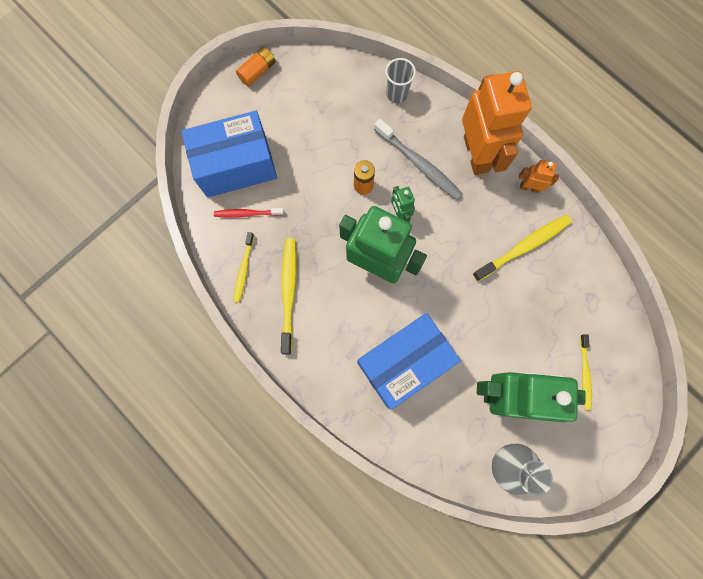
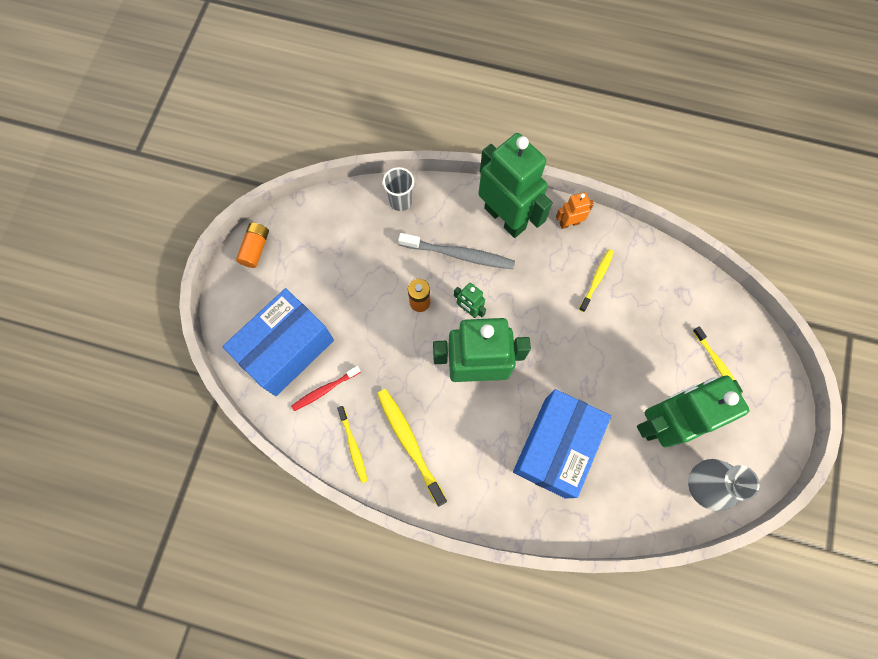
camera: 30 degrees left, 5 degrees down
orange robot [462,71,532,175] -> green robot [478,133,552,238]
yellow toothbrush [473,215,572,281] -> yellow toothbrush [579,249,614,312], size x0.61

